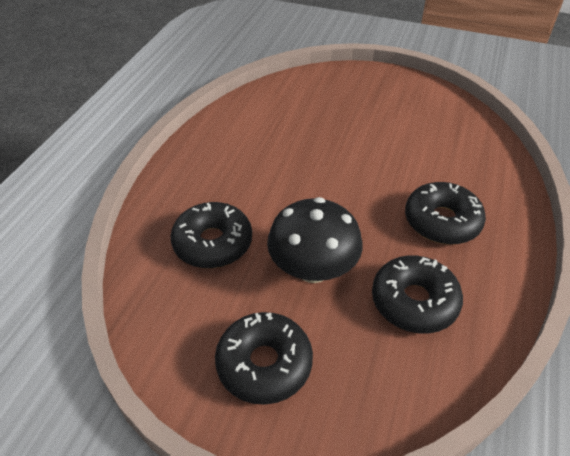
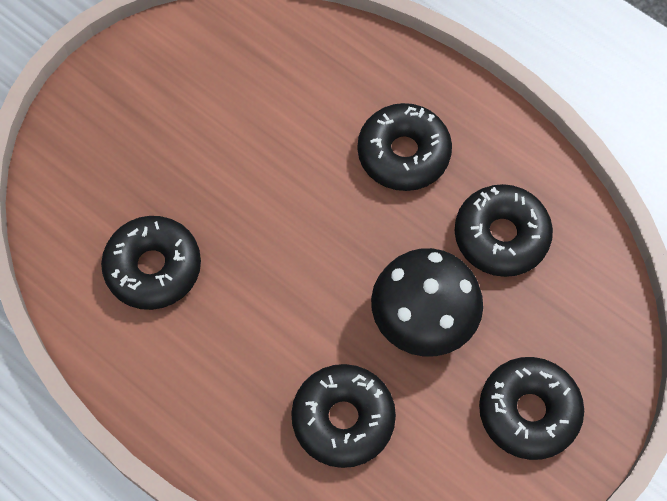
camera: 70 degrees left, 20 degrees up
none -> black donut [101,216,201,310]

